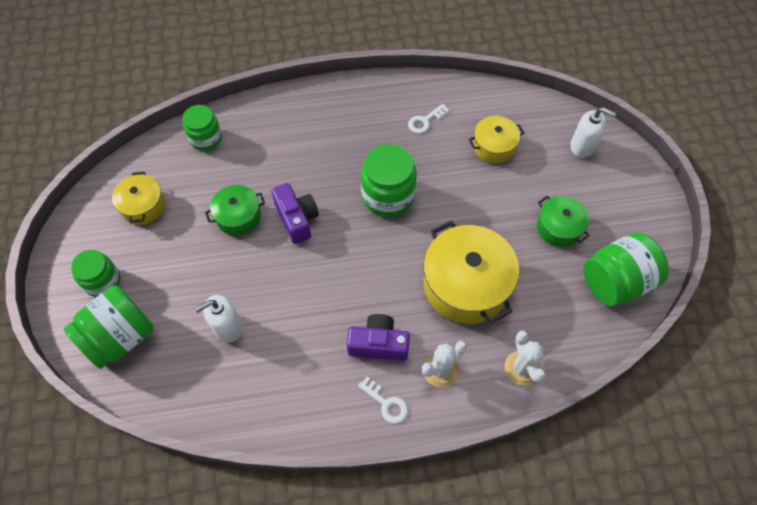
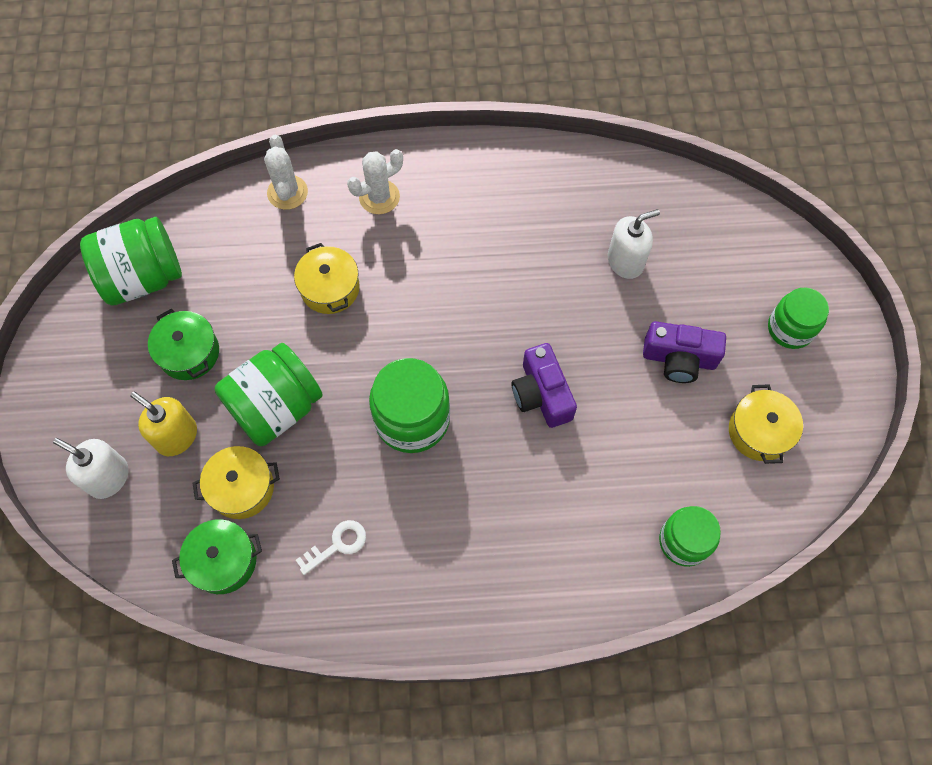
camera: 175 degrees left, 5 degrees up
green jar [64,285,154,369] -> green jar moved to [215,343,323,446]
green pot [205,185,265,236] -> green pot moved to [172,519,262,594]
purple camera [347,314,410,361] -> purple camera moved to [643,321,726,383]
white key [358,377,408,424] -> none
yellow pot [423,220,519,324] -> yellow pot [294,243,360,314], size x0.55
none -> yellow soap dispenser [130,392,197,456]

